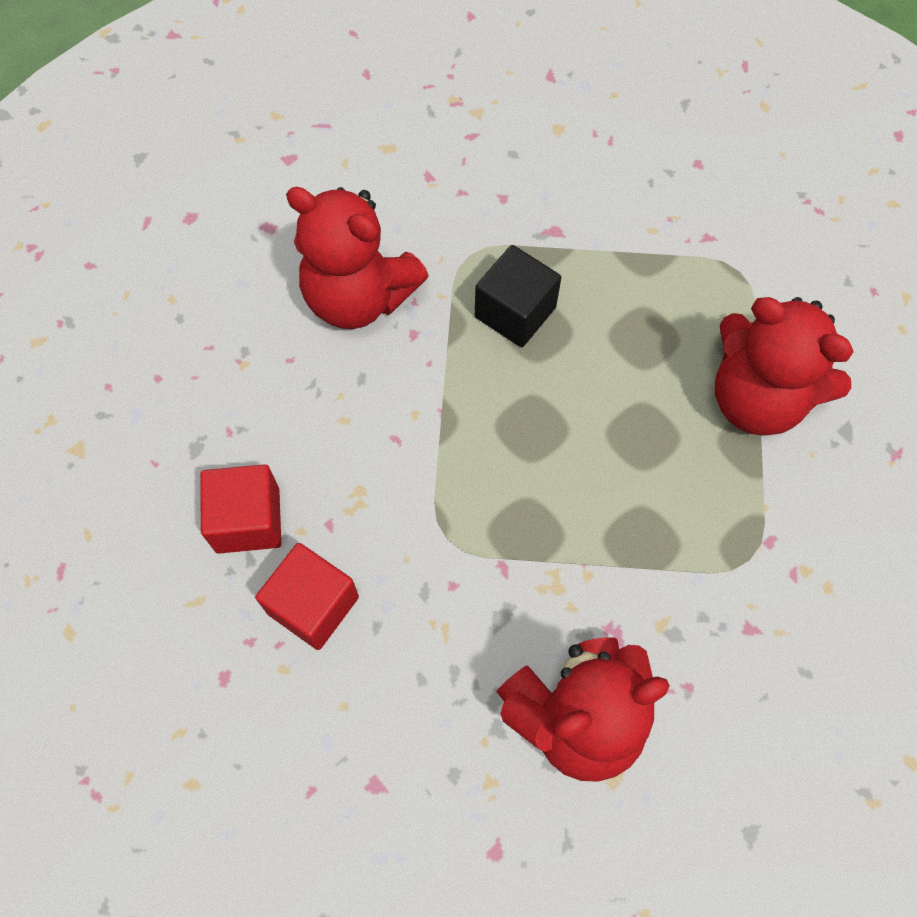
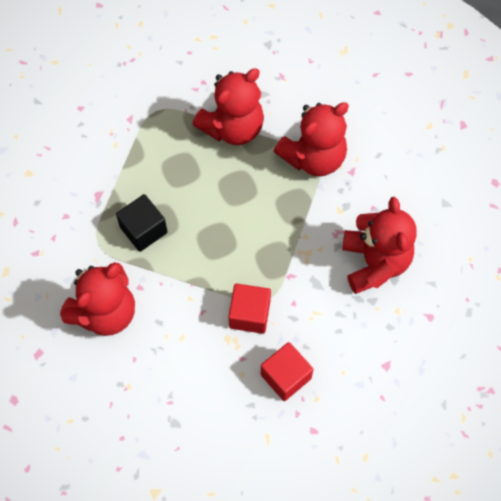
camera: 75 degrees left, 0 degrees up
red cube [200,464,281,554] -> red cube moved to [228,283,271,334]
none -> red teddy bear [274,102,349,177]

